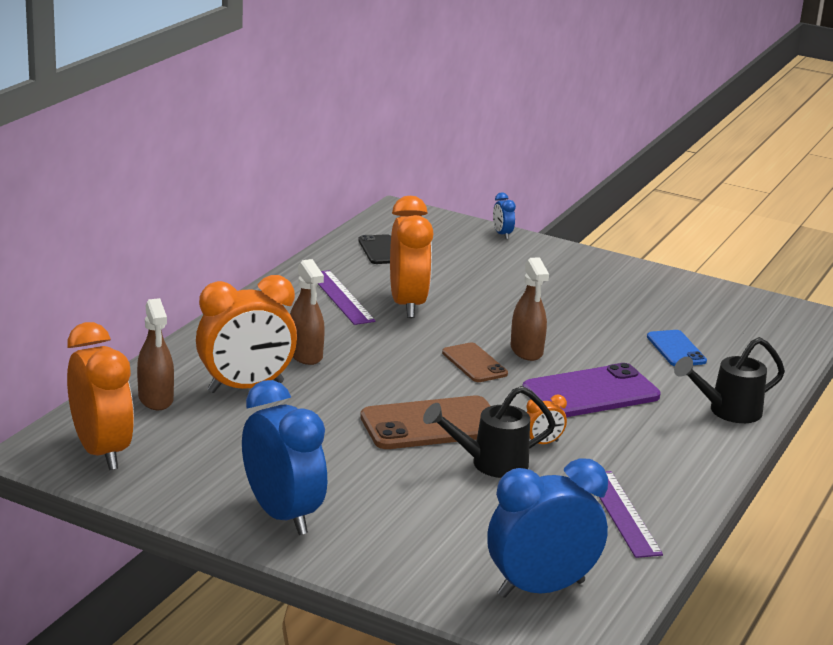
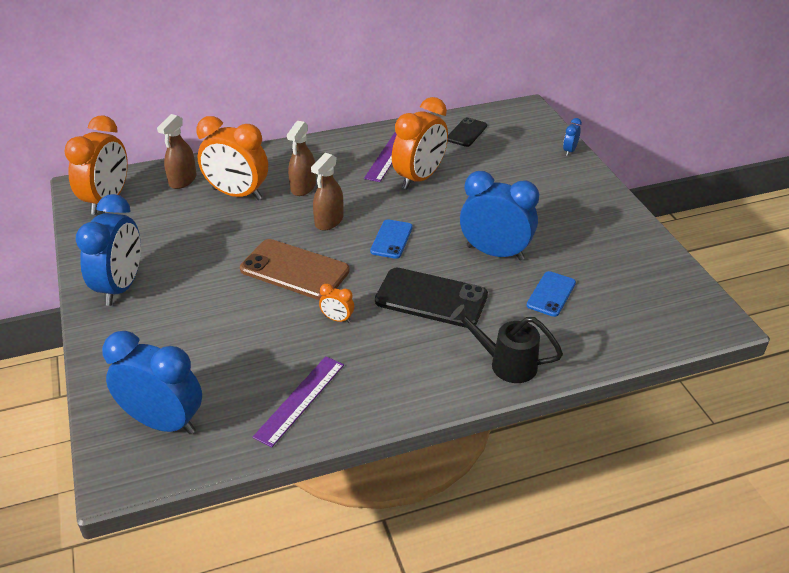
camera: 45 degrees right, 15 degrees up
black watering can [423,386,556,478] -> none
brown phone [442,343,508,382] -> blue phone [370,219,413,259]
brown spray bottle [510,257,549,361] -> brown spray bottle moved to [311,153,343,230]
purple phone [523,363,661,417] -> black phone [375,268,488,328]
none -> blue clock [460,171,539,261]

